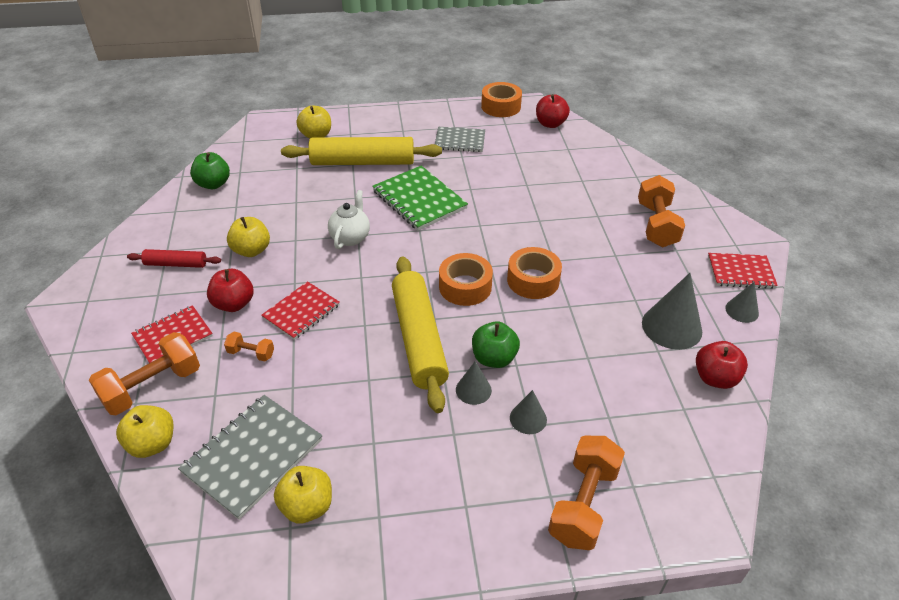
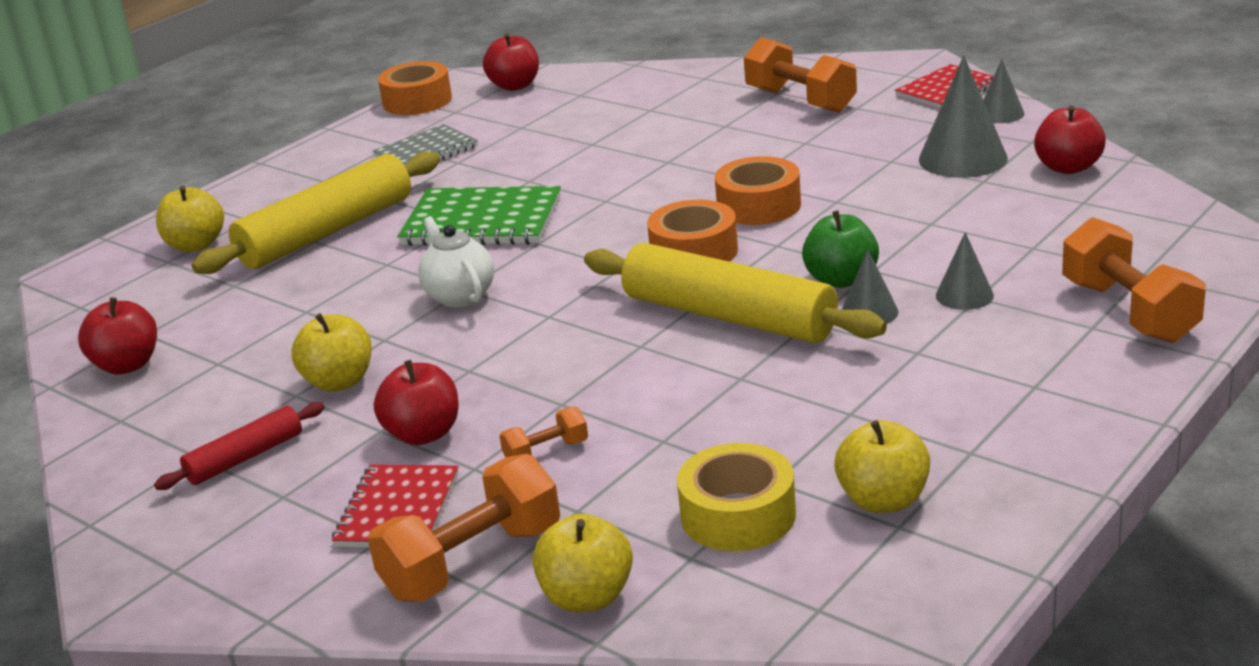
camera: 40 degrees left, 15 degrees down
orange dumbbell [89,332,200,415] -> orange dumbbell turned 45 degrees clockwise [368,454,560,601]
grey notebook [178,395,323,520] -> yellow tape [677,443,796,551]
green apple [190,152,230,189] -> red apple [78,297,157,375]
red notebook [261,281,340,340] -> none

